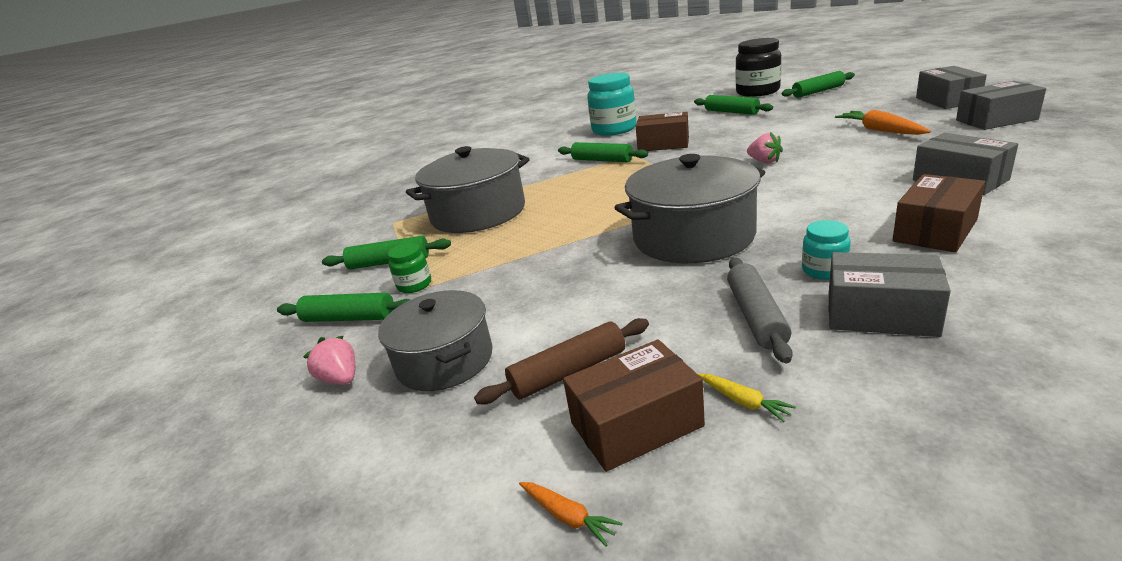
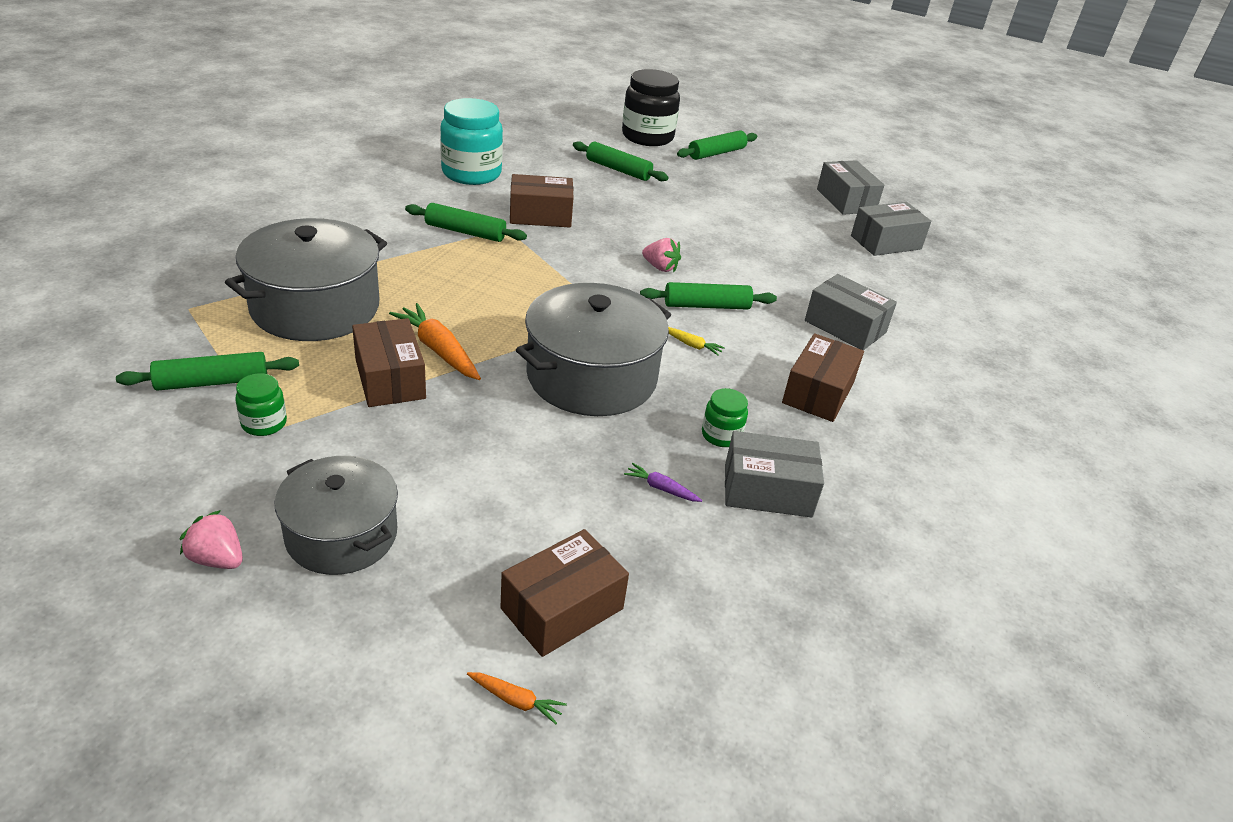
camera: 25 degrees left, 10 degrees up
green rolling pin [277,293,410,322] -> green rolling pin moved to [640,282,777,310]
brown rolling pin [474,318,649,404] -> none
yellow carrot [698,374,796,422] -> yellow carrot moved to [668,327,725,356]
grey rolling pin [727,257,793,363] -> purple carrot [624,463,702,502]
turquoise jar [802,220,851,280] -> green jar [702,388,748,447]
orange carrot [835,110,931,135] -> orange carrot moved to [389,303,481,380]
none -> brown box [352,318,426,407]

